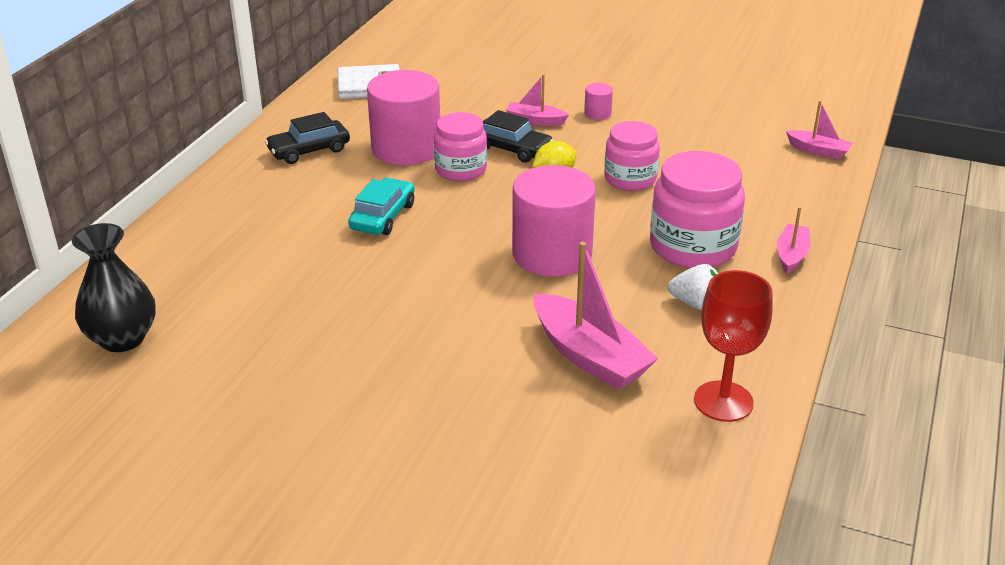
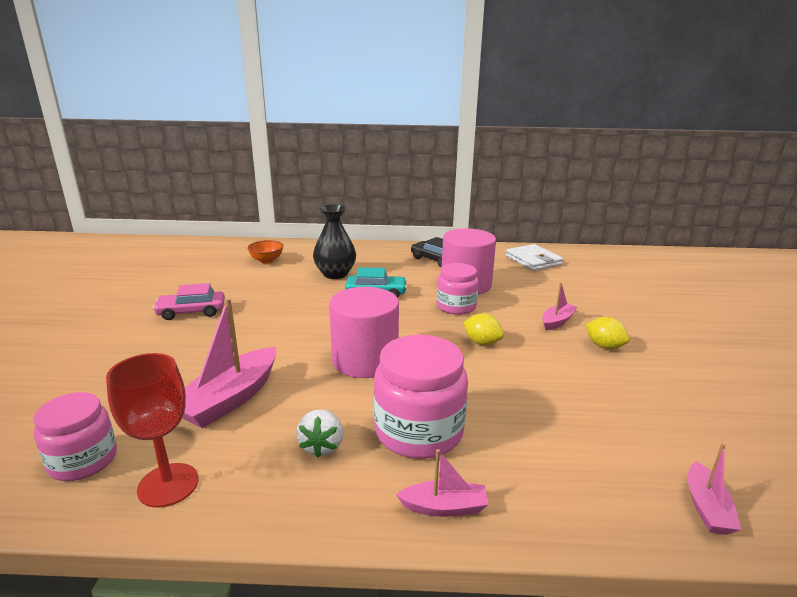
camera: 70 degrees right, 10 degrees down
black vase [72,223,156,352] -> black vase moved to [313,204,356,279]
black car [483,110,554,163] -> none
pink boat [506,74,569,126] -> pink boat turned 45 degrees clockwise [542,283,577,330]
pink cylinder [584,83,613,120] -> yellow lemon [585,317,630,349]
pink jar [604,121,660,191] -> pink jar moved to [34,392,117,481]
none -> pink car [153,283,225,320]
none -> orange bowl [247,240,283,264]

